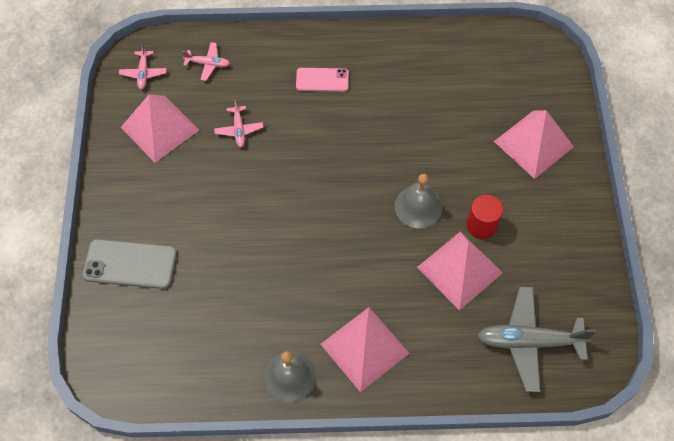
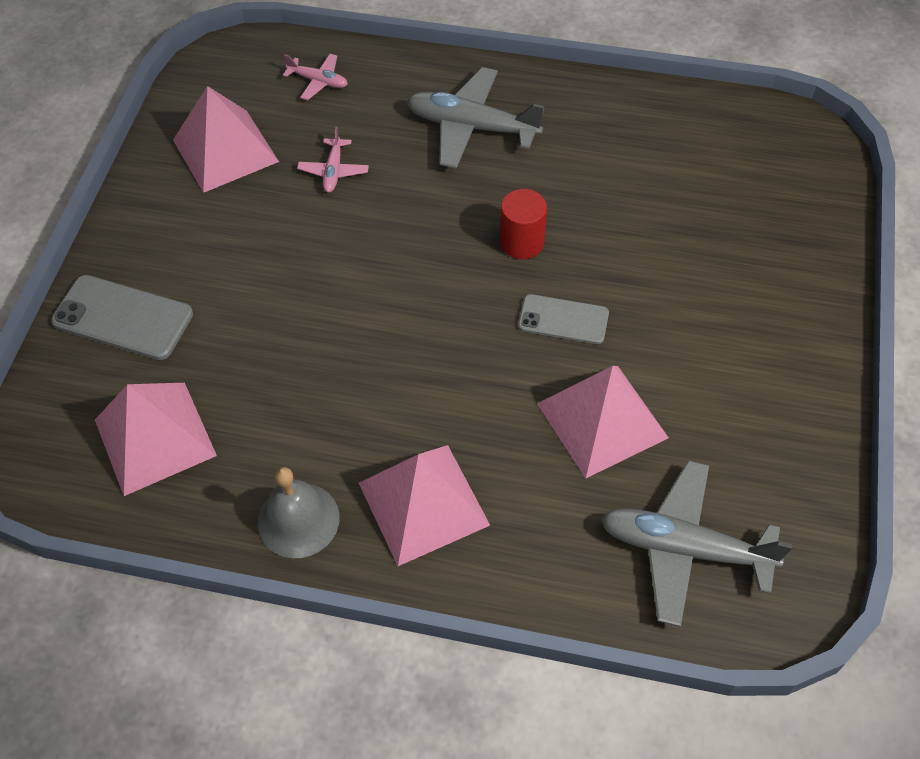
camera: 15 degrees right, 5 degrees down
pink plane [119,44,166,89] -> none
pink phone [296,68,349,92] -> grey plane [407,67,544,169]
grey bell [395,174,443,228] -> grey phone [518,294,609,344]
red cylinder [467,195,503,239] -> red cylinder moved to [500,189,547,259]
pink pyramid [494,110,574,179] -> pink pyramid moved to [95,383,217,496]

